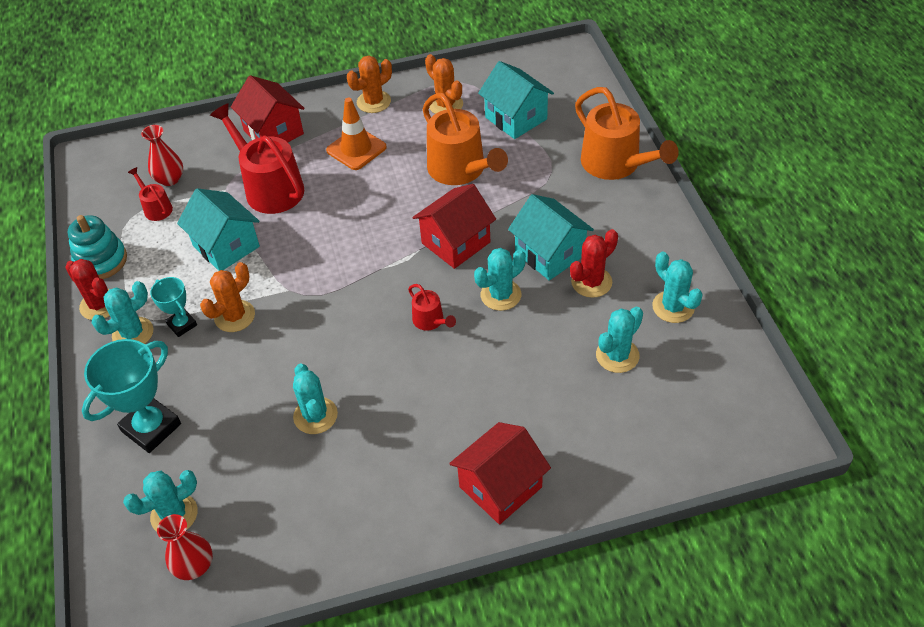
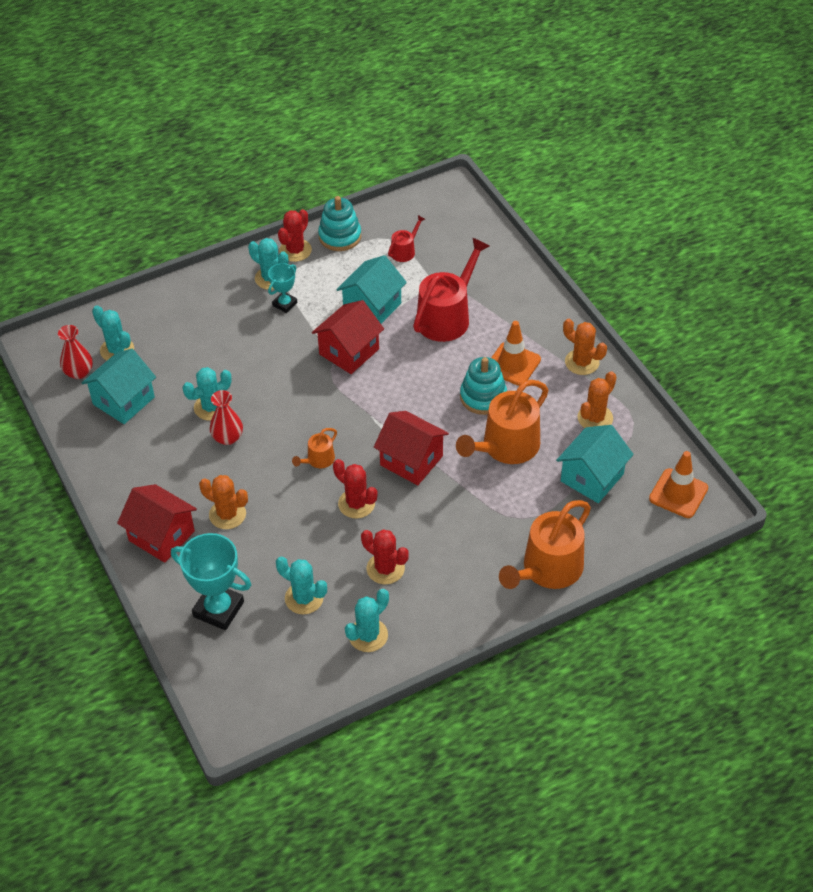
camera: 75 degrees right, 0 degrees up
turquoise trophy [82,339,181,453] -> turquoise trophy moved to [171,533,251,630]
red vase [141,125,183,186] -> red vase moved to [210,390,243,445]
orange cactus [200,262,255,332] -> orange cactus moved to [199,475,248,529]
red house [231,75,305,142] -> red house moved to [312,300,384,374]
red watering can [408,284,456,331] -> orange watering can [292,428,337,468]
turquoise cactus [474,248,526,311] -> red cactus [333,459,377,518]
turquoise house [508,194,594,281] -> turquoise house moved to [82,349,156,424]
none -> turquoise stacking toy [460,357,507,415]
none -> orange traffic cone [649,451,708,518]

